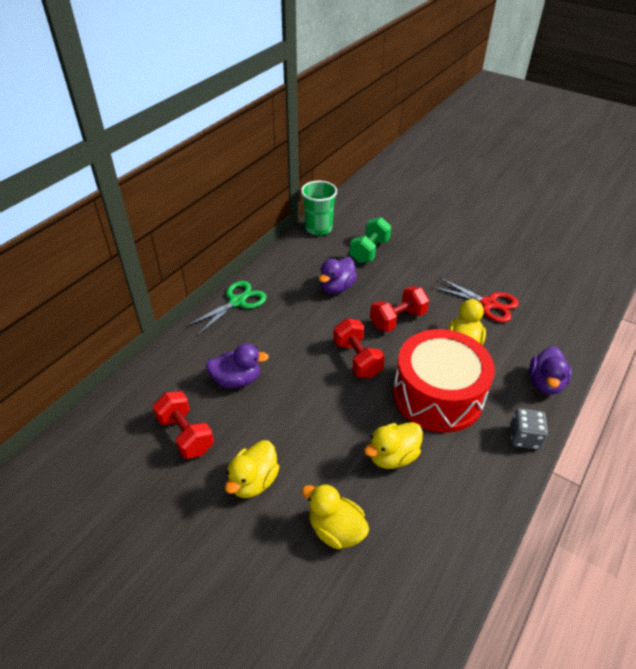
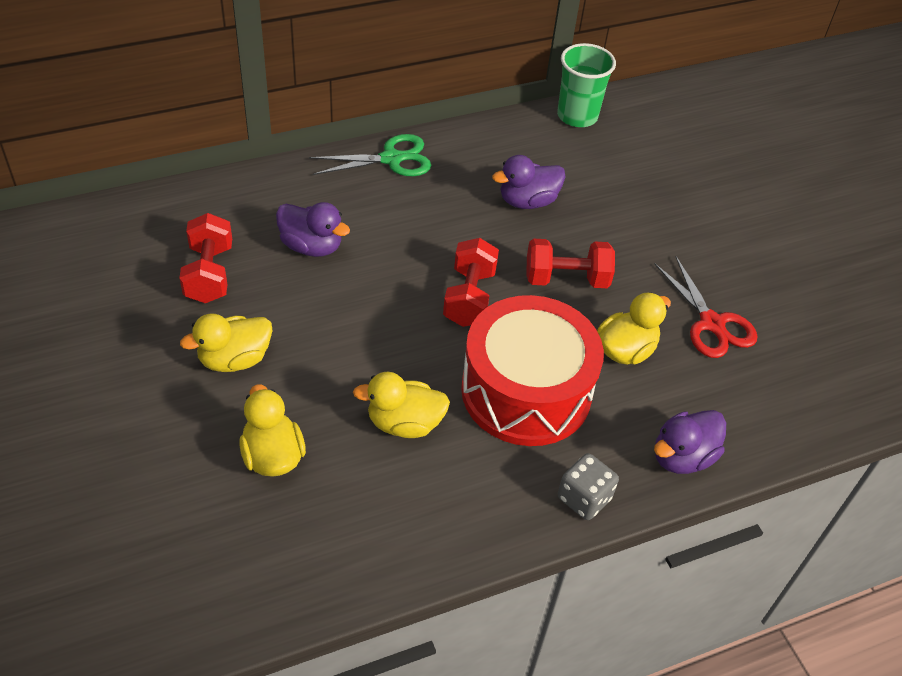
camera: 30 degrees right, 5 degrees up
green dumbbell [349,217,392,263] -> none

